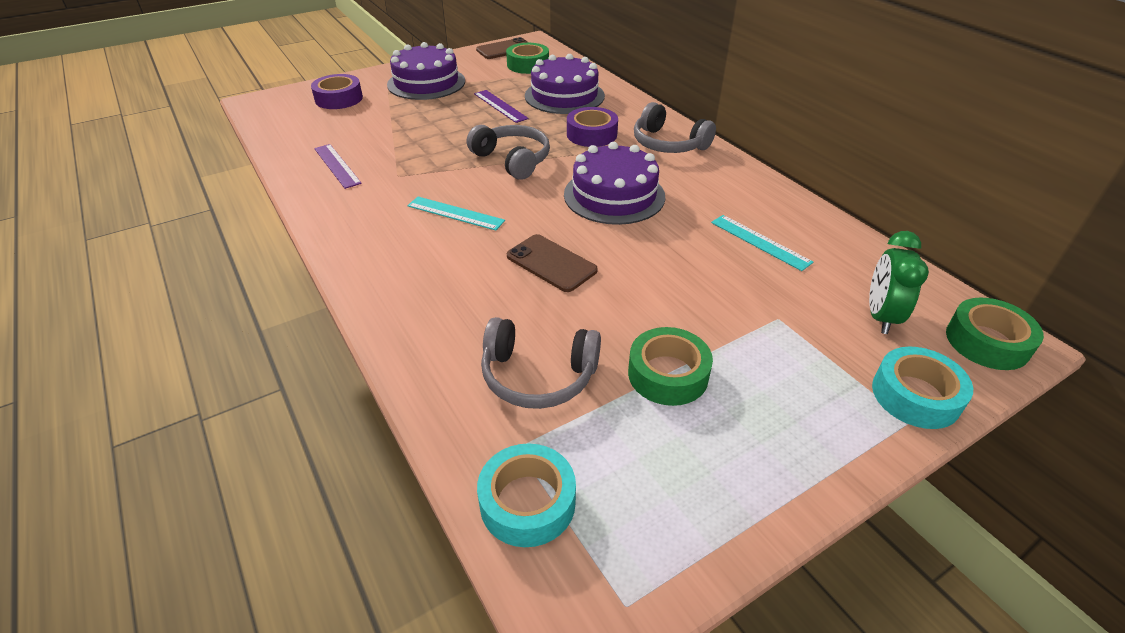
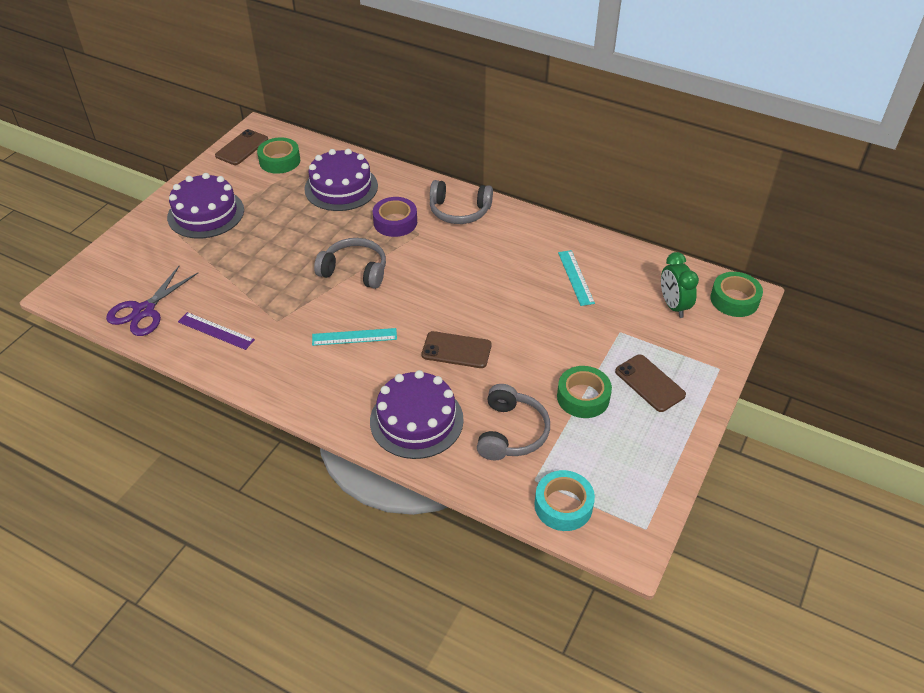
camera: 30 degrees left, 5 degrees up
purple tape [311,74,363,109] -> none
purple ruler [474,90,529,123] -> none
grey headphones [481,317,601,409] -> grey headphones turned 60 degrees counterclockwise [477,384,550,460]
purple cake [564,142,665,225] -> purple cake moved to [370,370,464,459]
turquoise ruler [711,215,813,271] -> turquoise ruler turned 60 degrees clockwise [558,250,595,306]
turquoise tape [872,347,973,429] -> none
none -> purple scissors [106,266,198,336]
none -> brown phone [615,354,686,412]

